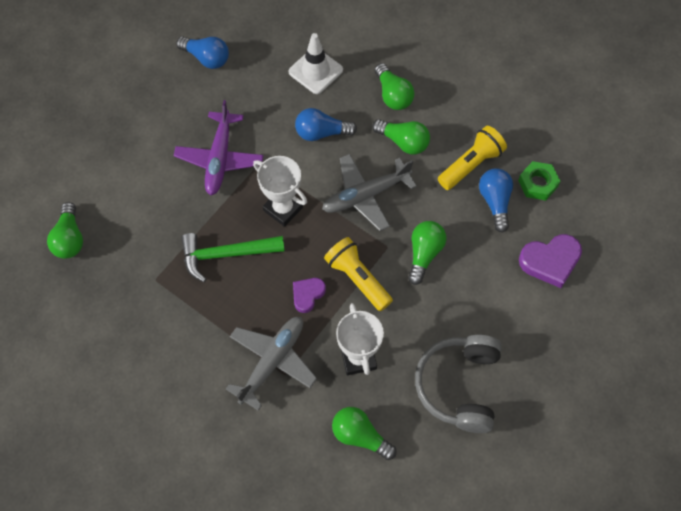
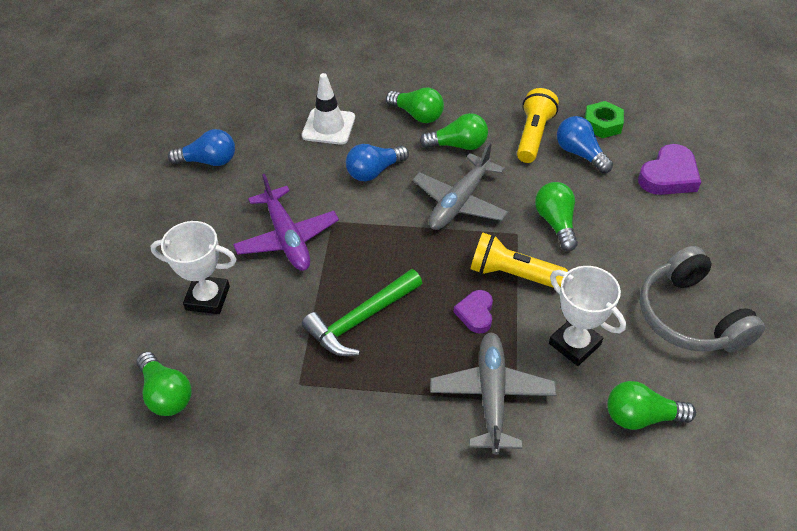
camera: 30 degrees left, 15 degrees down
white trophy [253,156,307,227] -> white trophy moved to [150,221,237,314]

